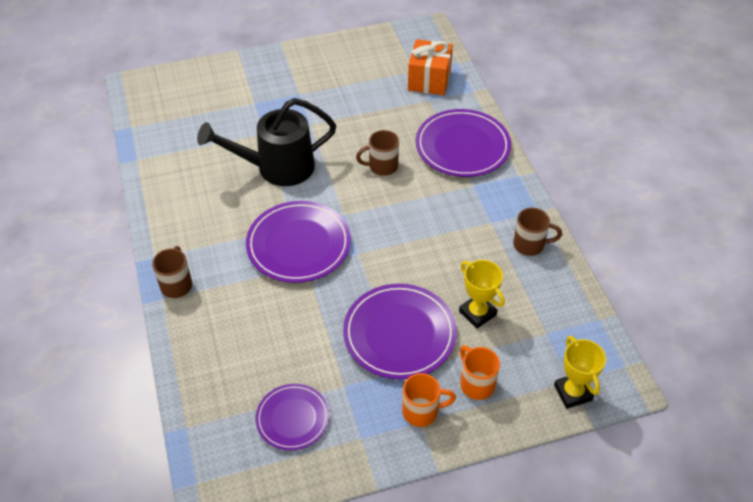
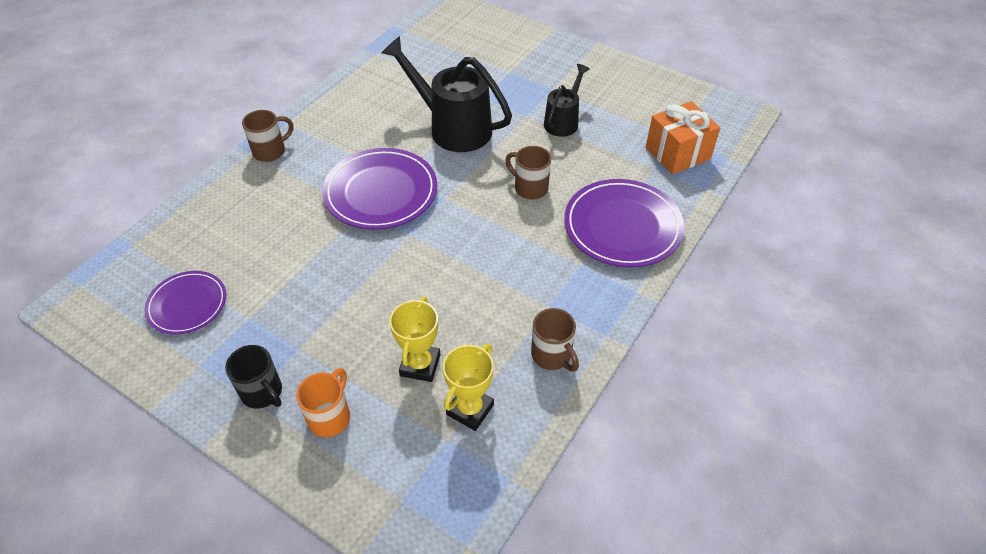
camera: 50 degrees right, 0 degrees up
purple plate [343,284,457,379] -> none
orange mug [402,373,456,427] -> black mug [225,345,282,409]
yellow trophy [554,336,606,409] -> yellow trophy moved to [443,344,494,431]
none -> black watering can [544,64,590,137]

